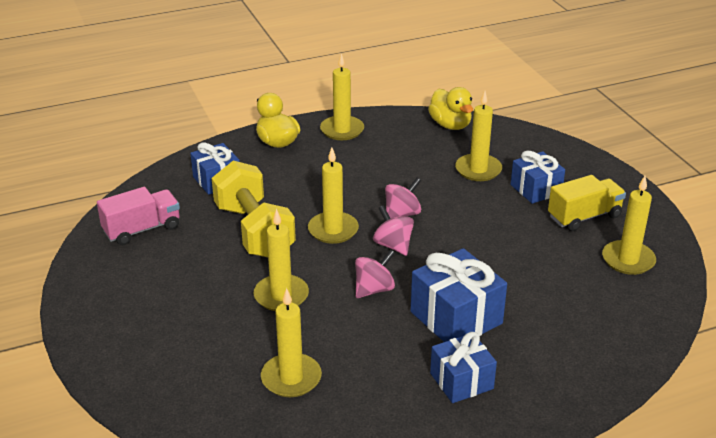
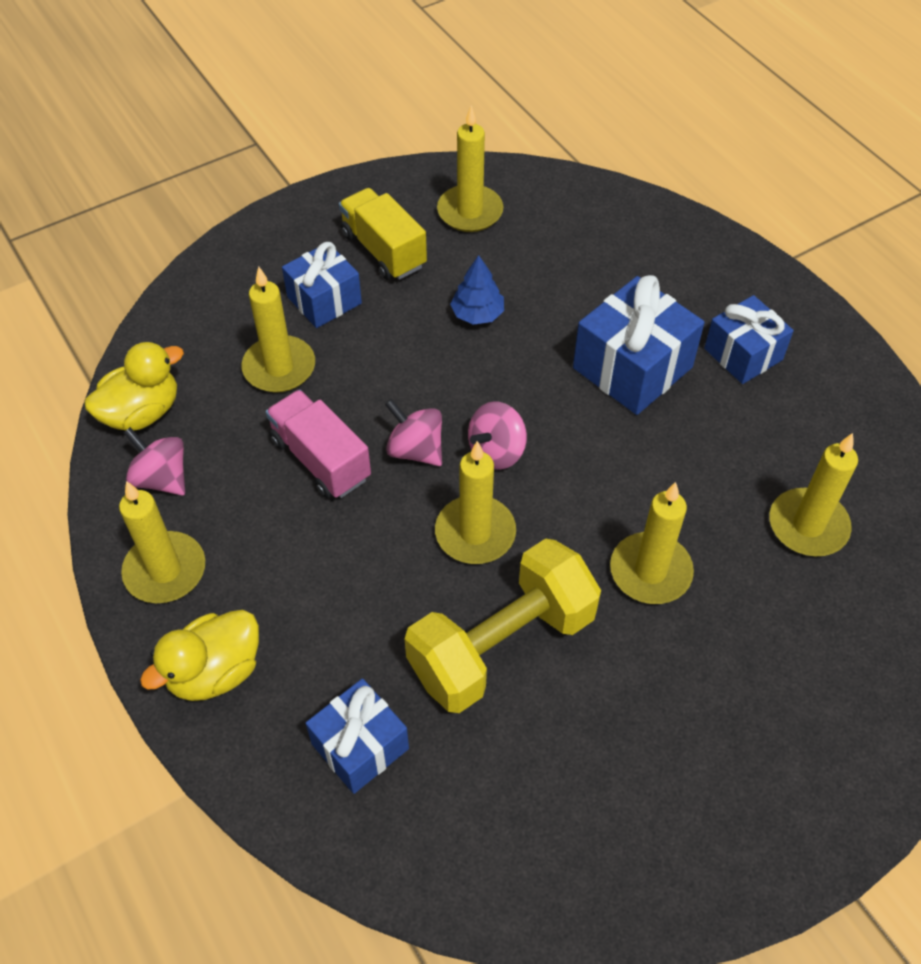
camera: 100 degrees left, 20 degrees up
pink truck [97,187,180,245] -> pink truck moved to [266,390,371,498]
pink spinning top [355,249,395,298] -> pink spinning top moved to [124,427,185,496]
none -> blue tree [450,255,504,325]

